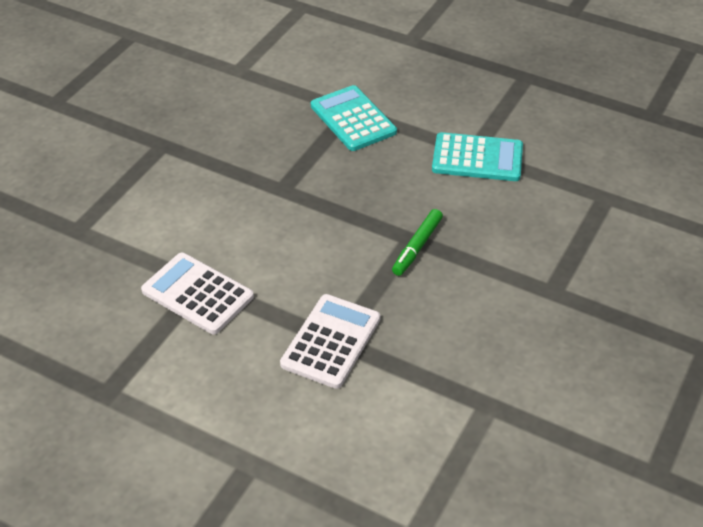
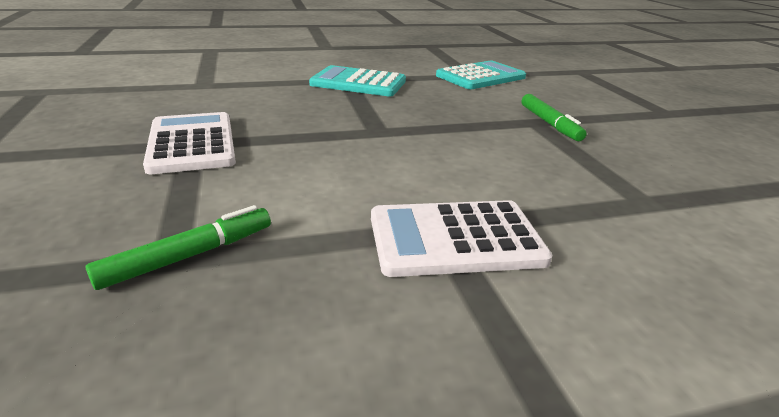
camera: 45 degrees left, 15 degrees down
white calculator [280,294,381,389] -> white calculator moved to [143,112,236,174]
none -> green marker [86,205,271,290]

